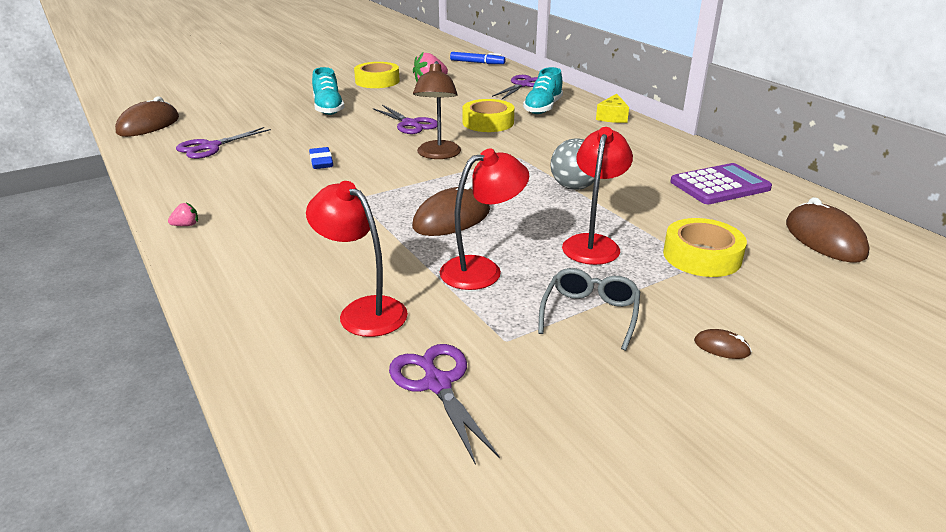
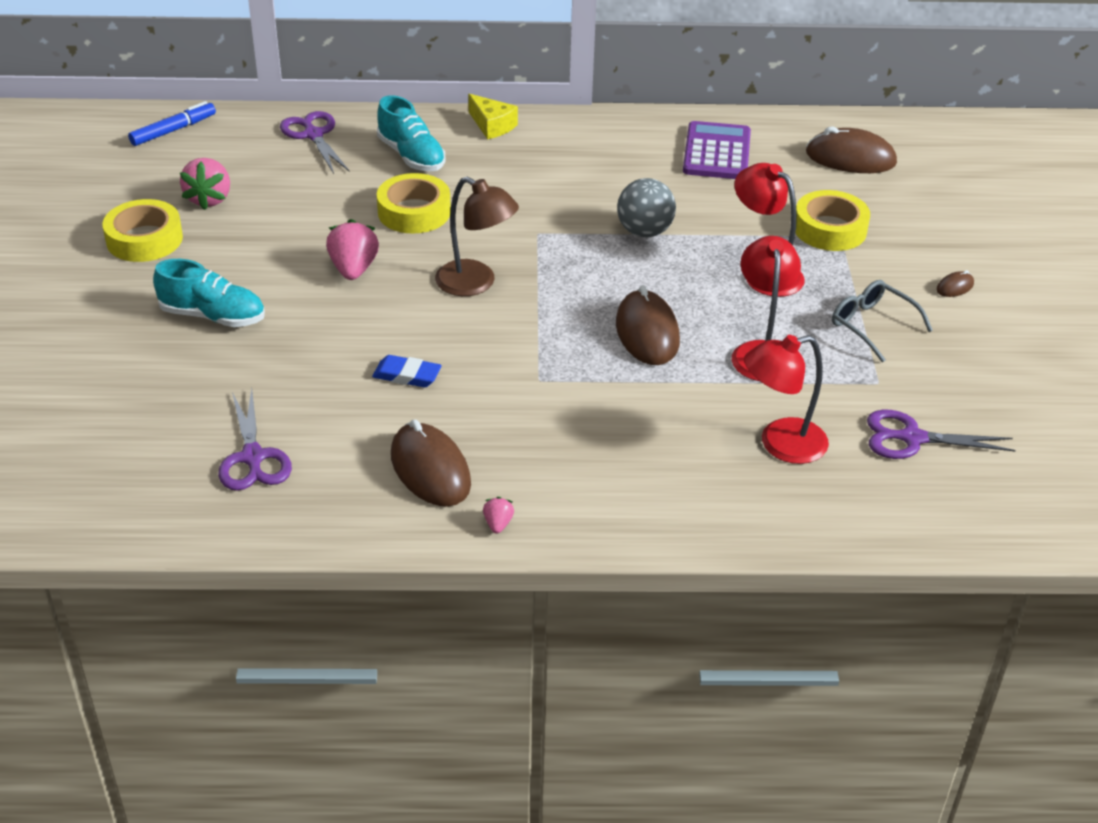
camera: 60 degrees left, 10 degrees up
brown mouse [115,96,179,137] -> brown mouse moved to [391,419,471,507]
purple scissors [373,105,437,134] -> pink strawberry [326,219,379,280]

